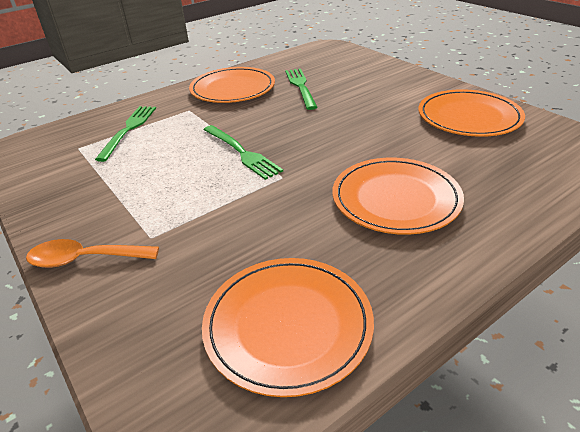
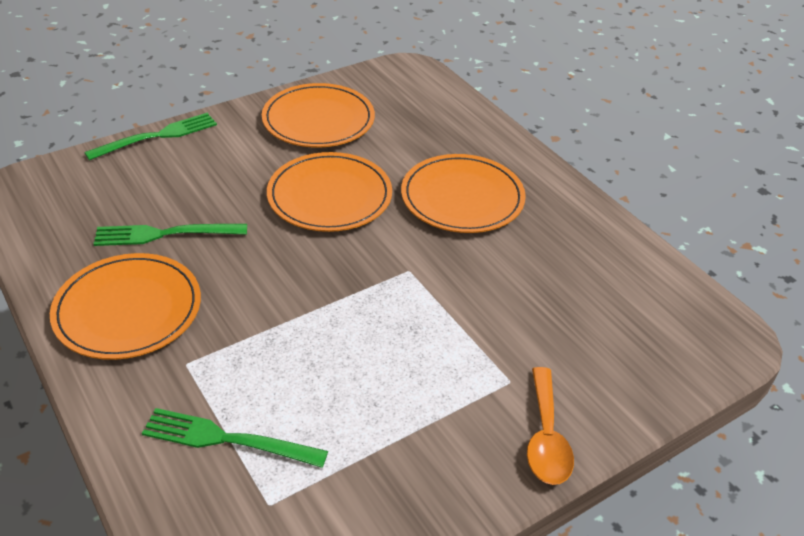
camera: 90 degrees left, 5 degrees up
orange plate [202,258,374,397] -> orange plate moved to [267,152,392,232]
green fork [203,125,283,180] -> green fork moved to [84,113,217,160]

